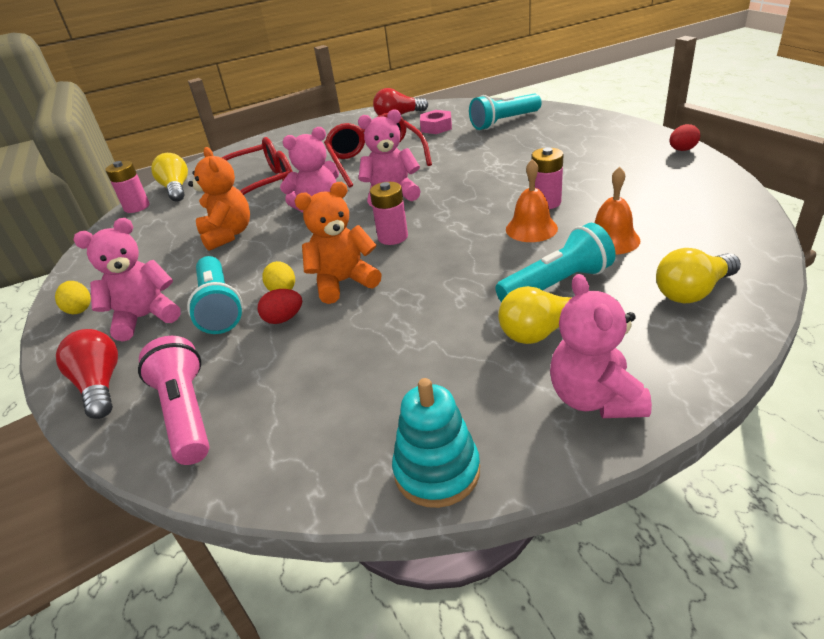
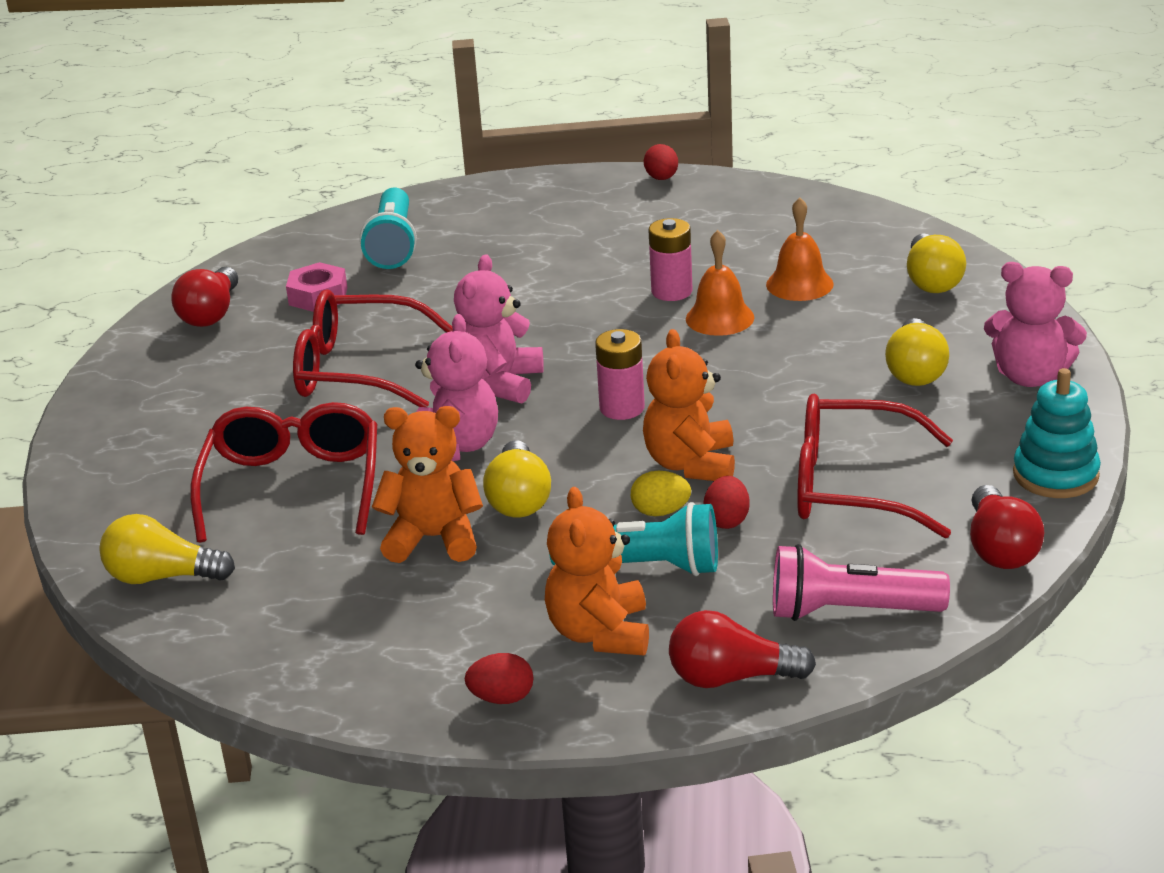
camera: 65 degrees left, 5 degrees down
yellow egg [55,281,91,314] -> red egg [465,653,534,704]
pink teddy bear [73,218,181,342] -> orange teddy bear [545,487,649,655]
pink battery [105,161,150,213] -> none
turquoise flashlight [495,223,616,302] -> none
none -> yellow light bulb [483,440,551,518]
none -> red glasses [797,394,953,538]
none -> red light bulb [970,485,1044,569]

